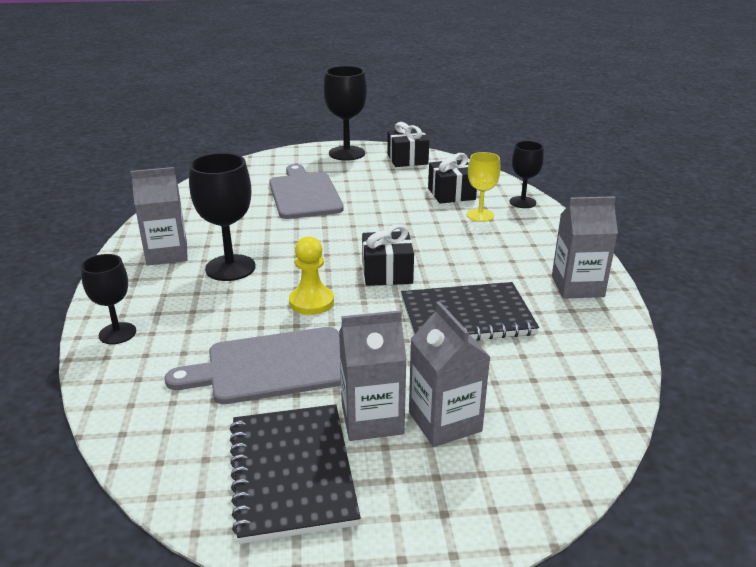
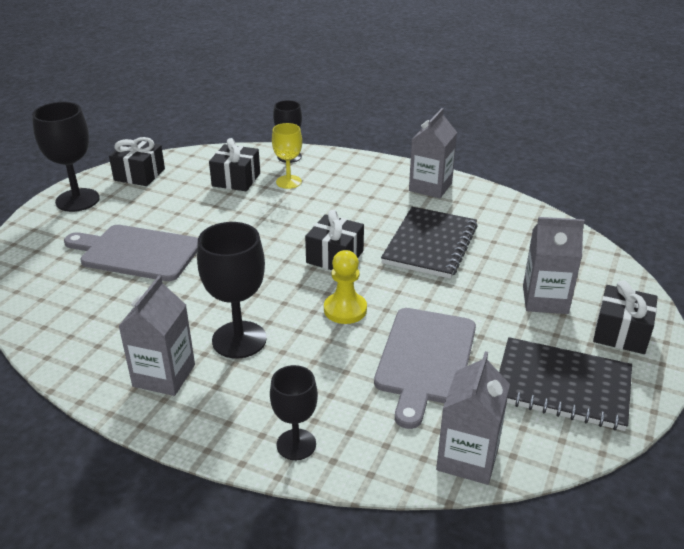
camera: 60 degrees left, 5 degrees up
grey carton [339,310,407,441] -> grey carton moved to [436,351,510,485]
none -> black gift [593,280,658,354]

